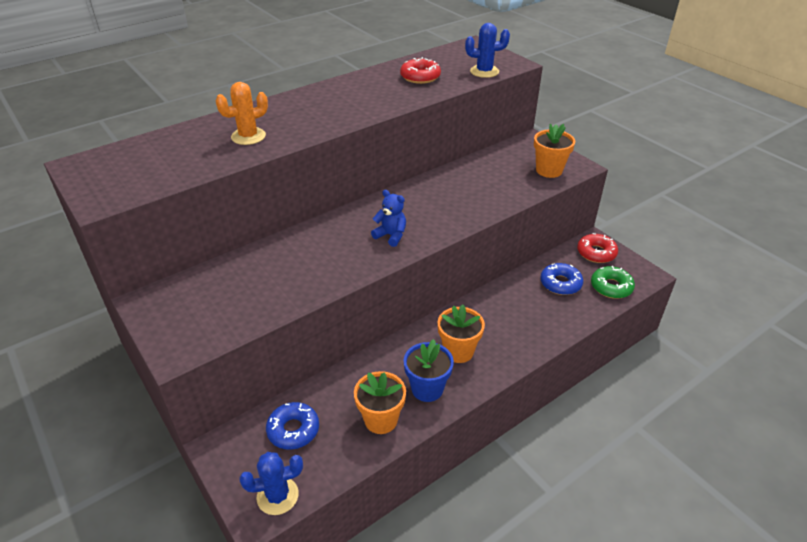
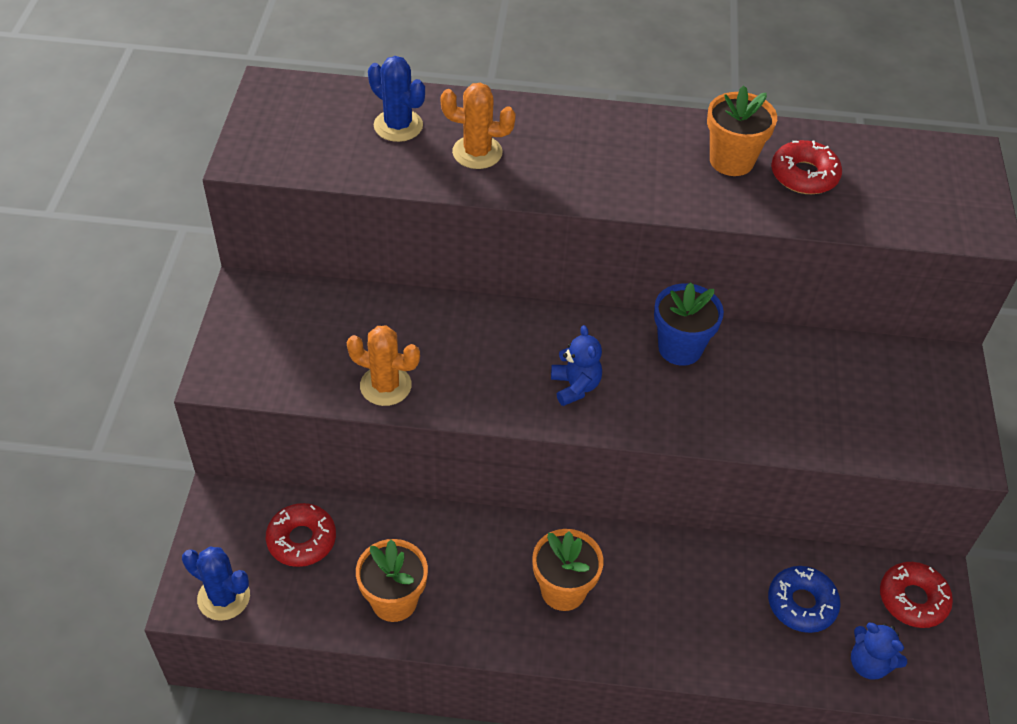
camera: 40 degrees right, 10 degrees up
blue donut [266,402,319,450] -> red donut [266,503,336,567]
blue flower pot [404,339,454,402] -> blue flower pot moved to [654,282,724,366]
blue cactus [465,23,510,78] -> blue cactus moved to [368,56,425,142]
orange flower pot [534,124,575,178] -> orange flower pot moved to [707,85,777,176]
green donut [591,266,635,299] -> blue teddy bear [851,623,907,679]
none -> orange cactus [346,326,420,406]

